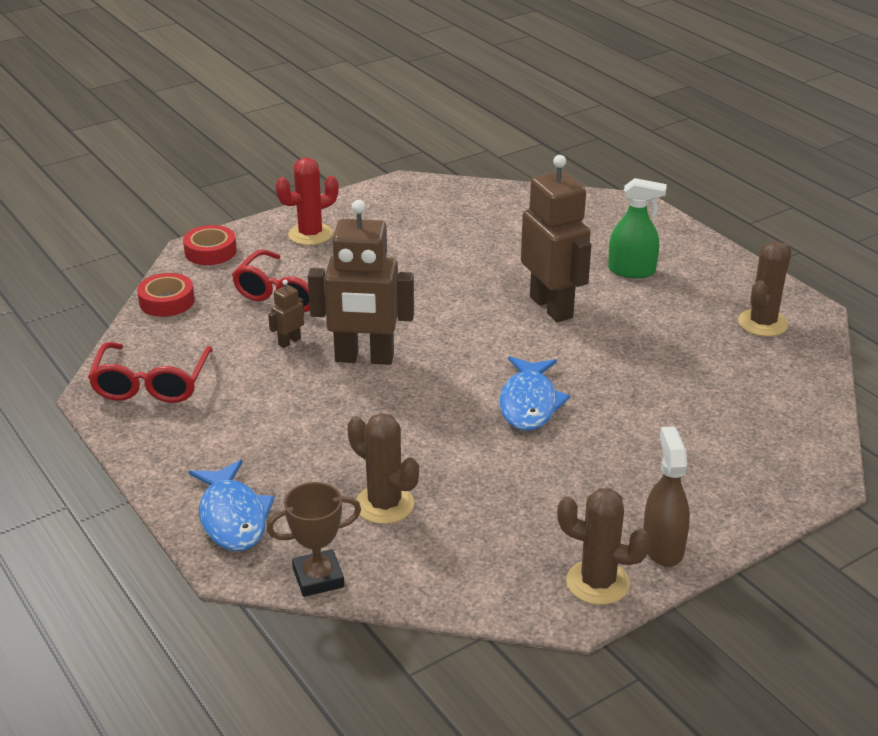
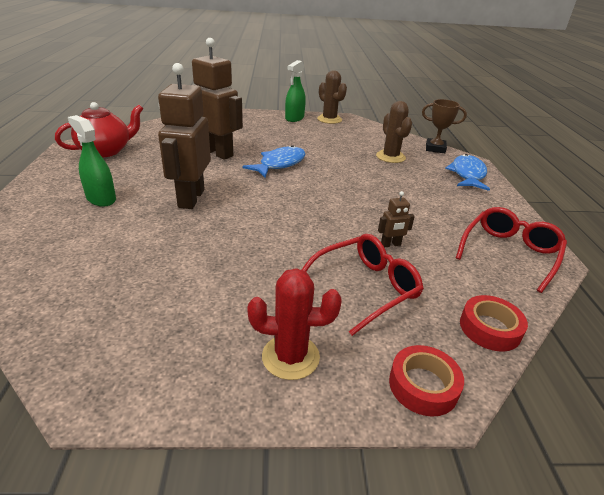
camera: 150 degrees left, 0 degrees up
brown robot [308,200,414,365] -> brown robot moved to [192,38,243,160]
brown spray bottle [643,426,690,567] -> green spray bottle [285,60,306,122]
brown cactus [738,241,791,337] -> red teapot [55,102,143,157]

